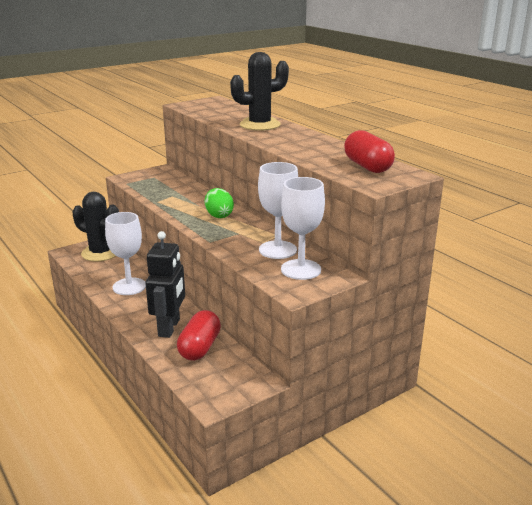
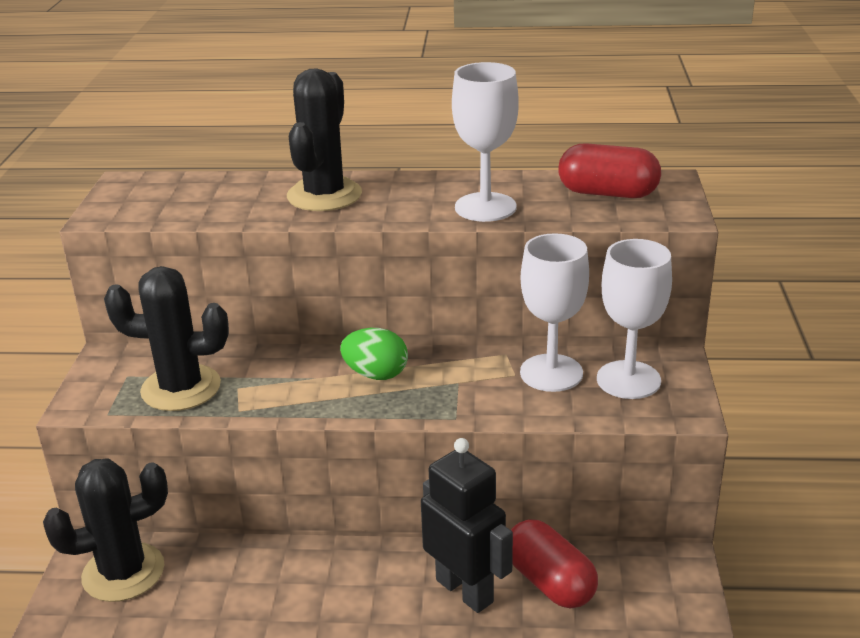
camera: 50 degrees left, 5 degrees up
white goblet [105,212,146,295] -> white goblet moved to [452,62,519,222]
none -> black cactus [104,266,229,411]

